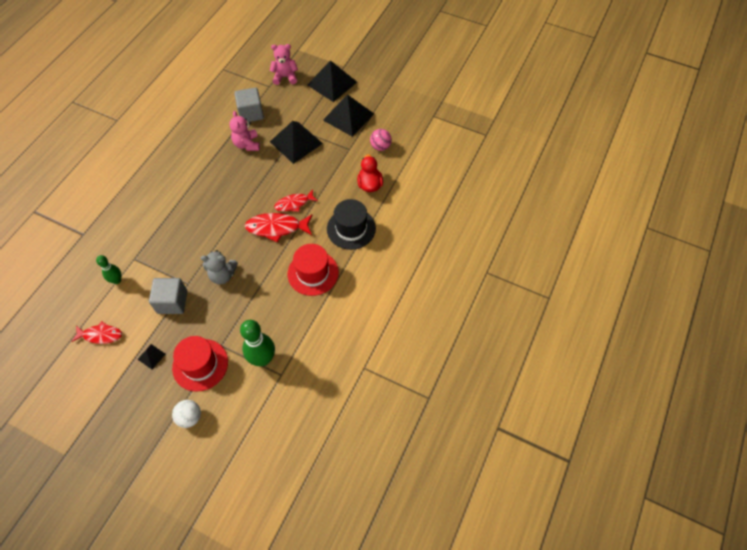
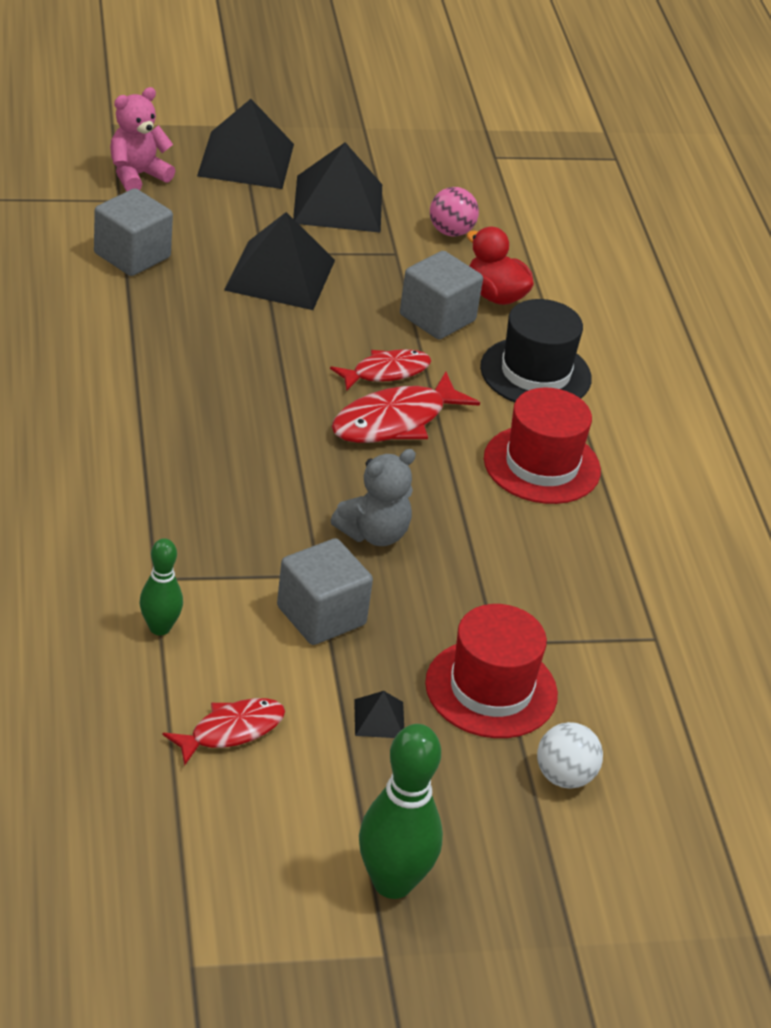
camera: 40 degrees left, 20 degrees down
pink teddy bear [230,111,260,151] -> none
green bowling pin [240,320,275,366] -> green bowling pin moved to [359,724,443,899]
red fish [274,189,318,212] -> red fish turned 150 degrees counterclockwise [330,349,431,391]
none -> grey cube [400,251,483,339]

